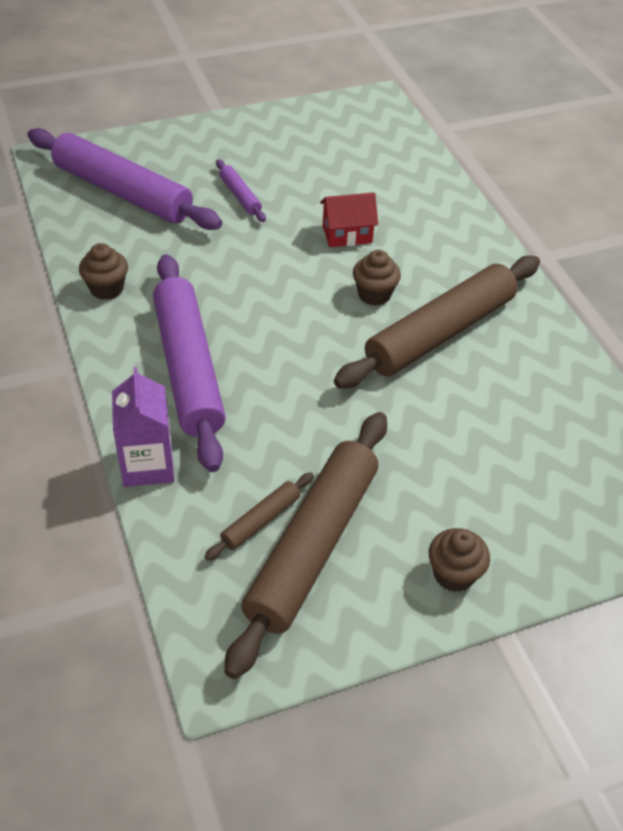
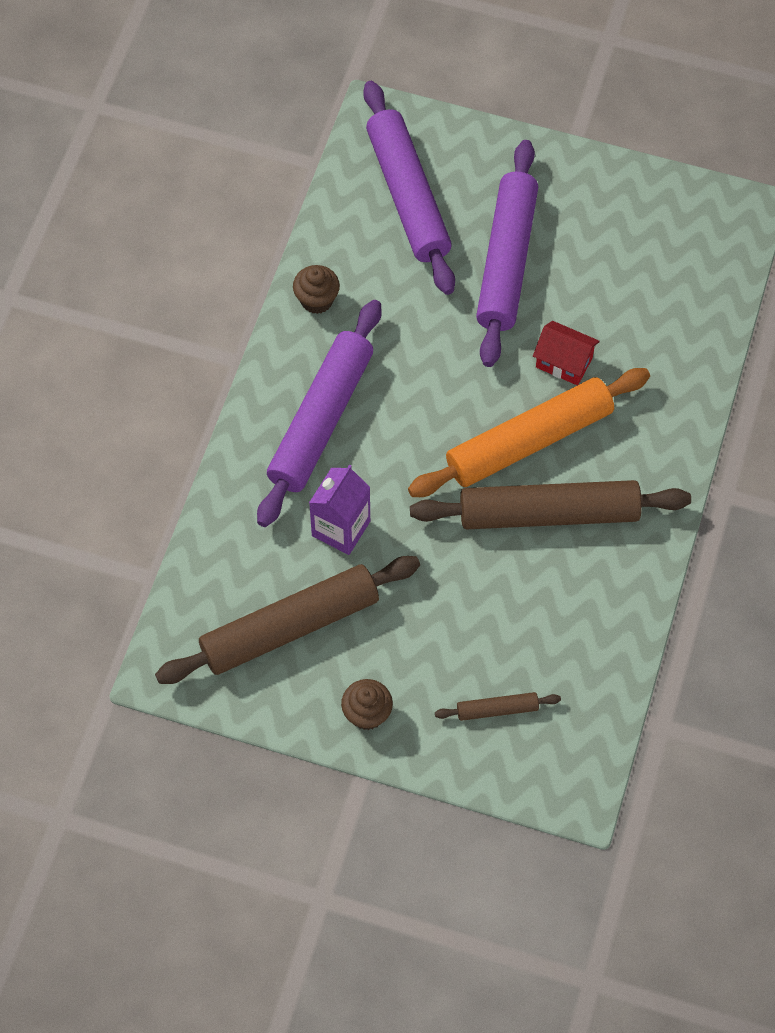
camera: 40 degrees right, 15 degrees up
purple carton [112,367,174,487] -> purple carton moved to [309,465,370,555]
brown rolling pin [204,472,314,561] -> brown rolling pin moved to [435,692,561,721]
purple rolling pin [216,159,266,222] -> purple rolling pin [476,140,538,367], size x2.30
brown cupcake [353,250,401,306] -> orange rolling pin [408,368,650,497]

